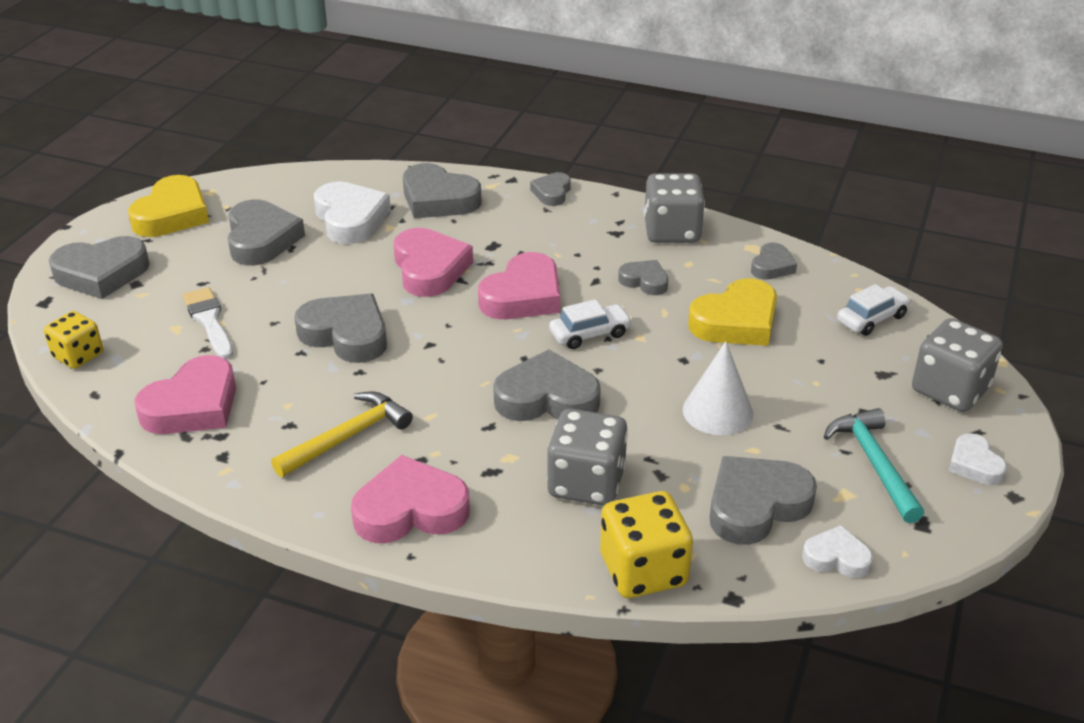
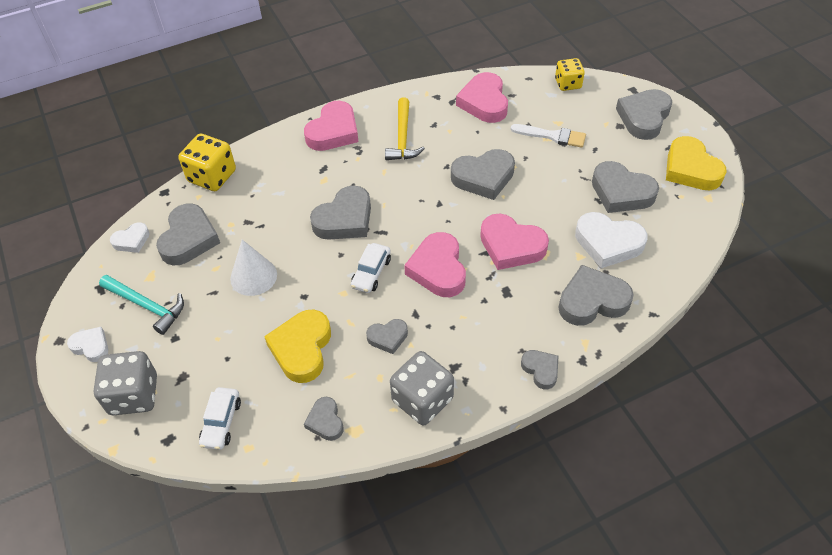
camera: 135 degrees right, 15 degrees up
grey dice [547,409,628,506] -> none

